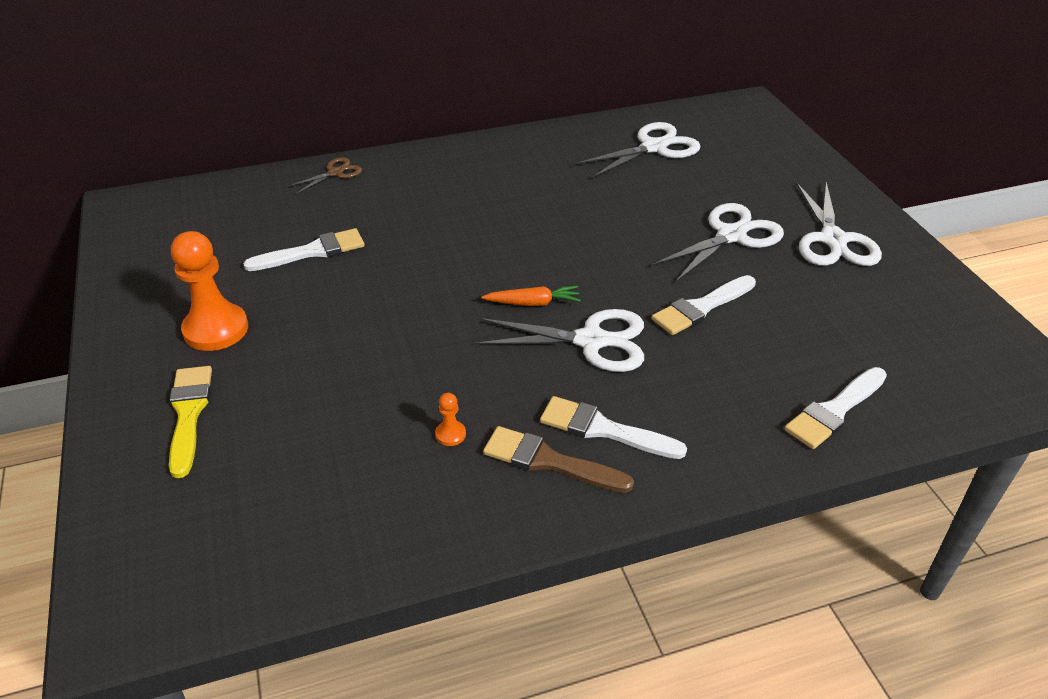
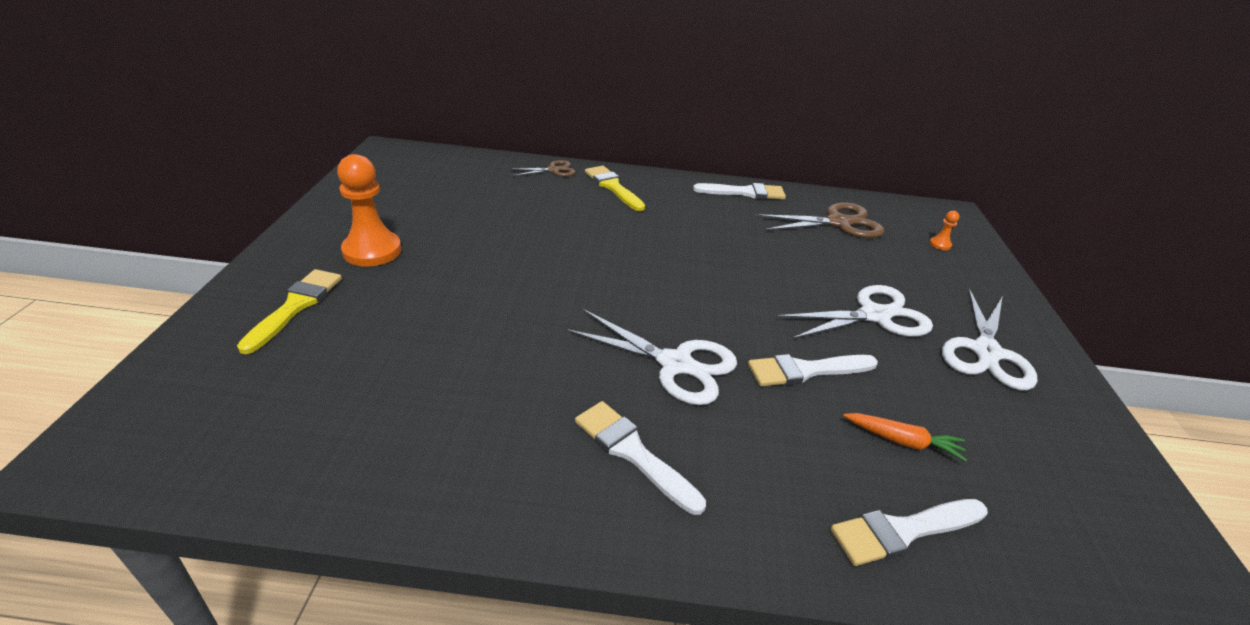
camera: 20 degrees right, 5 degrees down
white brush [243,228,365,271] -> white brush moved to [693,183,786,200]
orange pawn [435,393,466,446] -> orange pawn moved to [929,211,959,250]
orange carrot [481,286,581,306] -> orange carrot moved to [843,413,967,461]
brown brush [483,426,634,493] -> none
white scissors [574,122,700,179] -> brown scissors [755,203,884,238]
none -> yellow brush [585,166,645,211]

